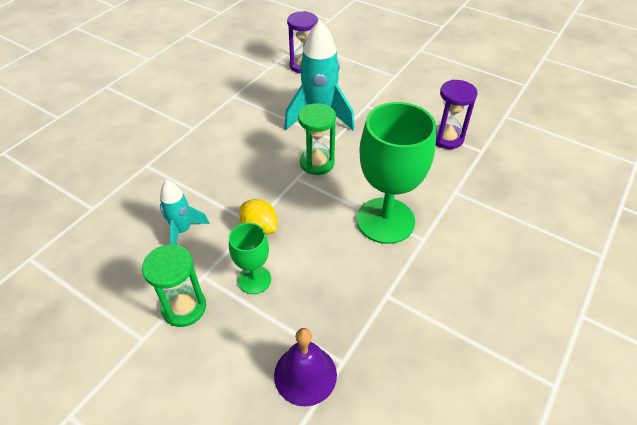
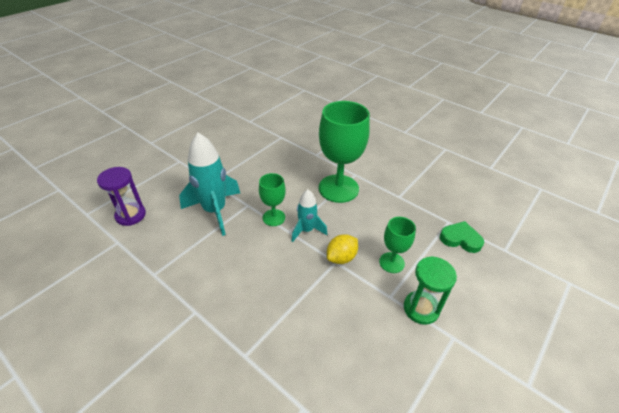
camera: 85 degrees left, 5 degrees down
turquoise rocket [160,180,210,245] -> turquoise rocket moved to [292,190,327,242]
purple bell [274,328,337,407] -> green heart [440,221,484,253]
green hourglass [298,103,336,175] -> green goblet [259,173,285,226]
purple hourglass [436,80,477,149] -> none

